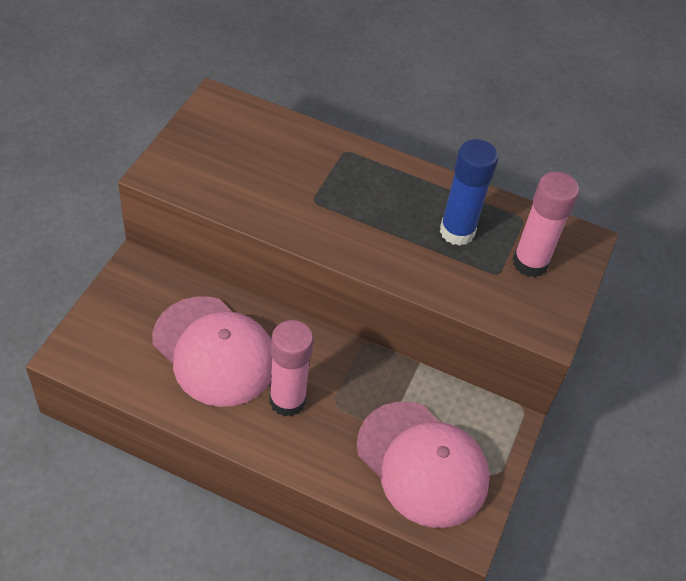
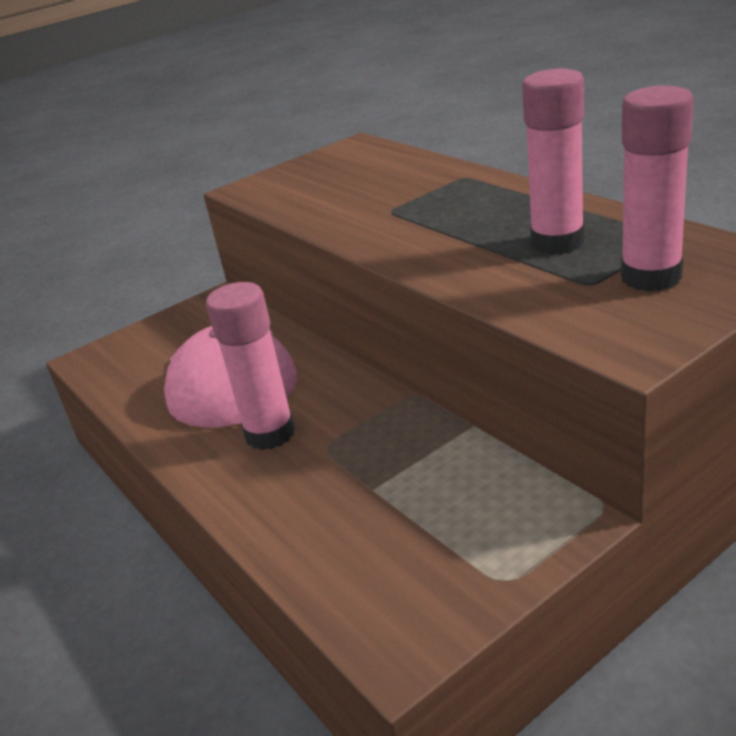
camera: 40 degrees right, 20 degrees down
pink cap [356,402,490,528] -> none
blue glue stick [440,139,498,246] -> pink glue stick [522,69,584,255]

